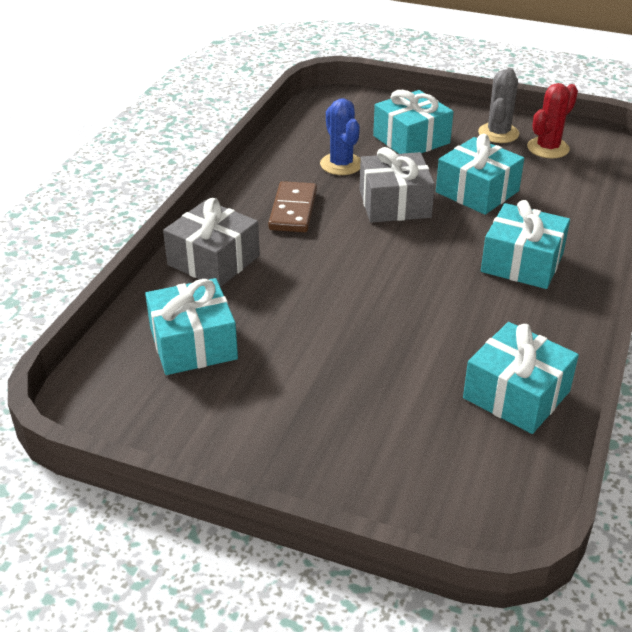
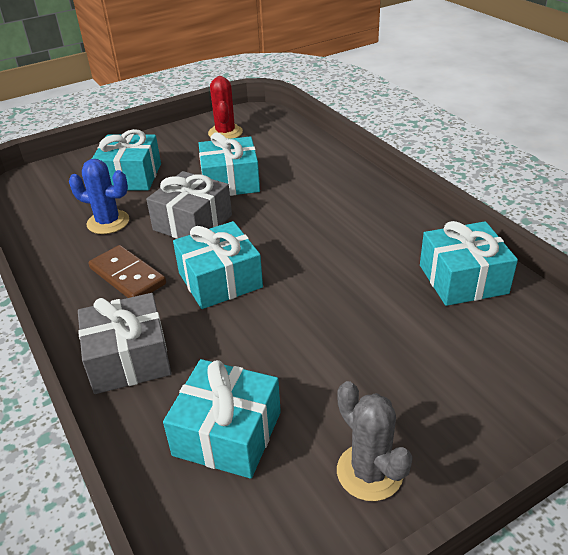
camera: 50 degrees left, 0 degrees up
grey cactus [478,68,519,143] -> grey cactus moved to [337,381,413,501]
turquoise gift [481,200,570,289] -> turquoise gift moved to [173,221,263,309]

